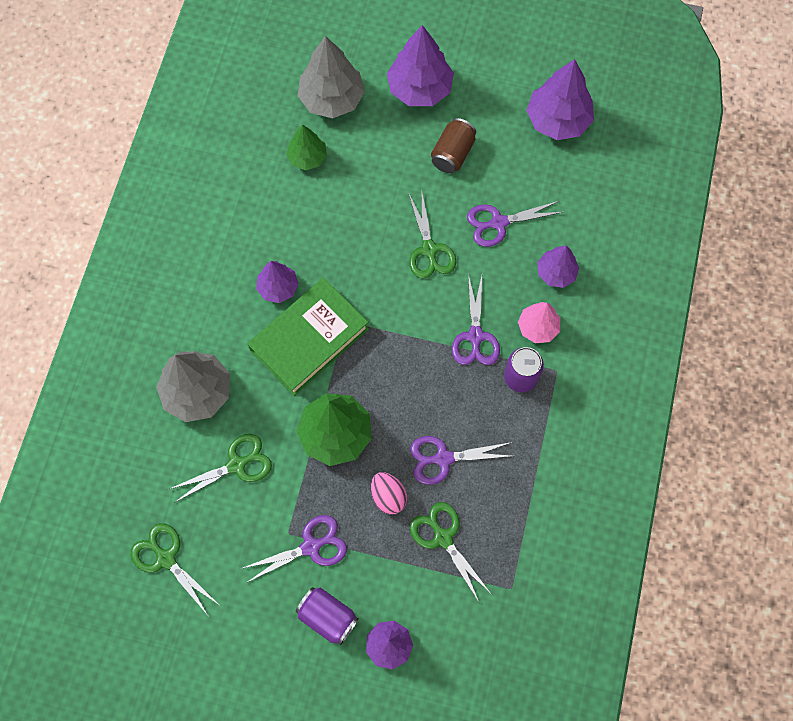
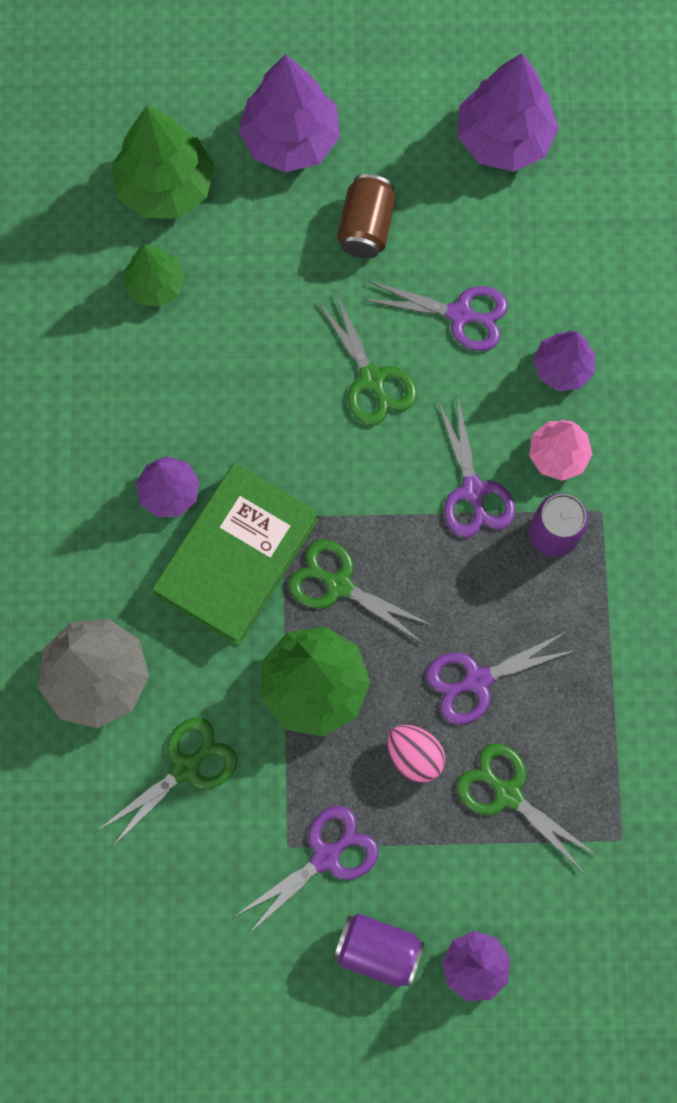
camera: 15 degrees left, 5 degrees up
green scissors [131,523,219,615] -> green scissors moved to [288,539,433,643]
grey tree [297,36,365,118] -> green tree [112,106,214,219]
purple scissors [467,201,563,247] -> purple scissors turned 135 degrees counterclockwise [364,281,508,351]

